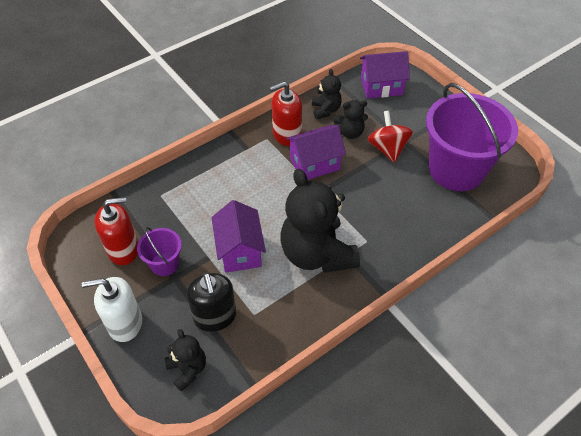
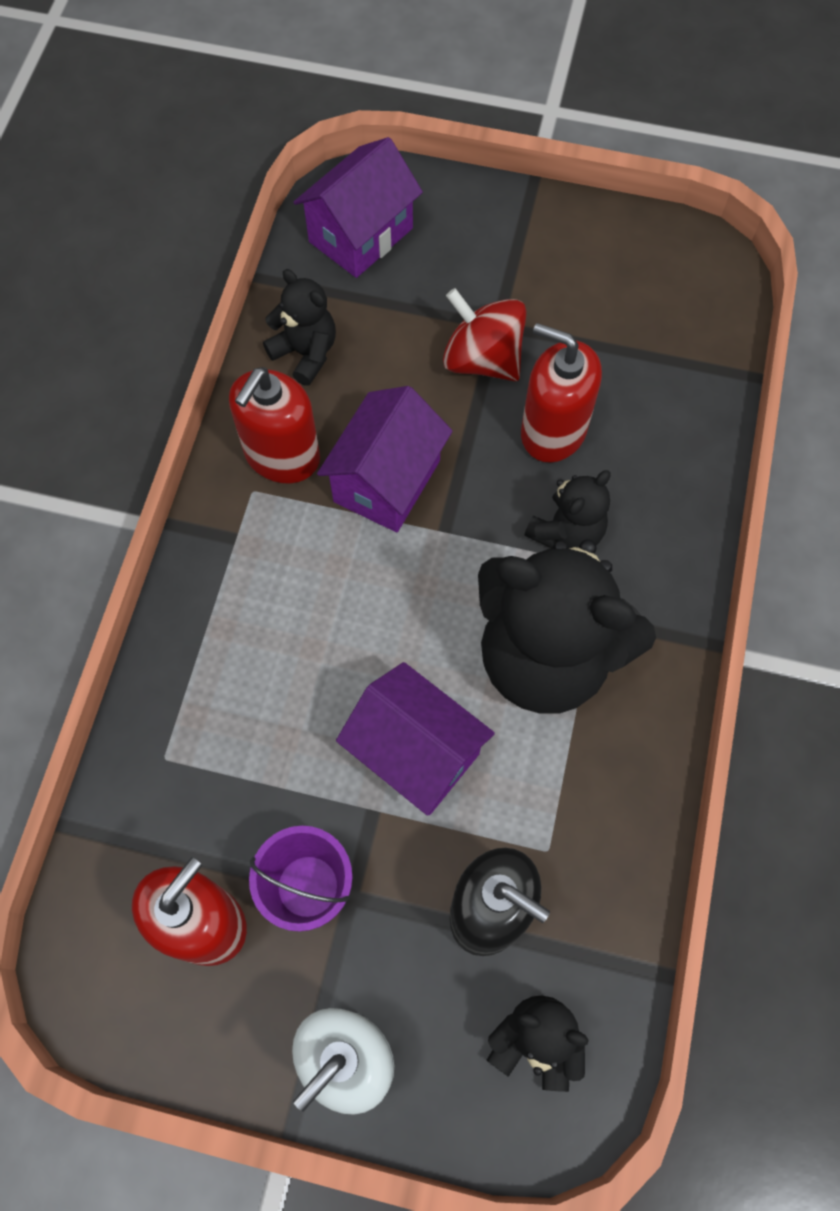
camera: 40 degrees left, 15 degrees up
black teddy bear [334,100,368,139] -> black teddy bear moved to [524,470,611,549]
purple bucket [426,83,518,191] -> none
none -> red soap dispenser [521,323,602,463]

